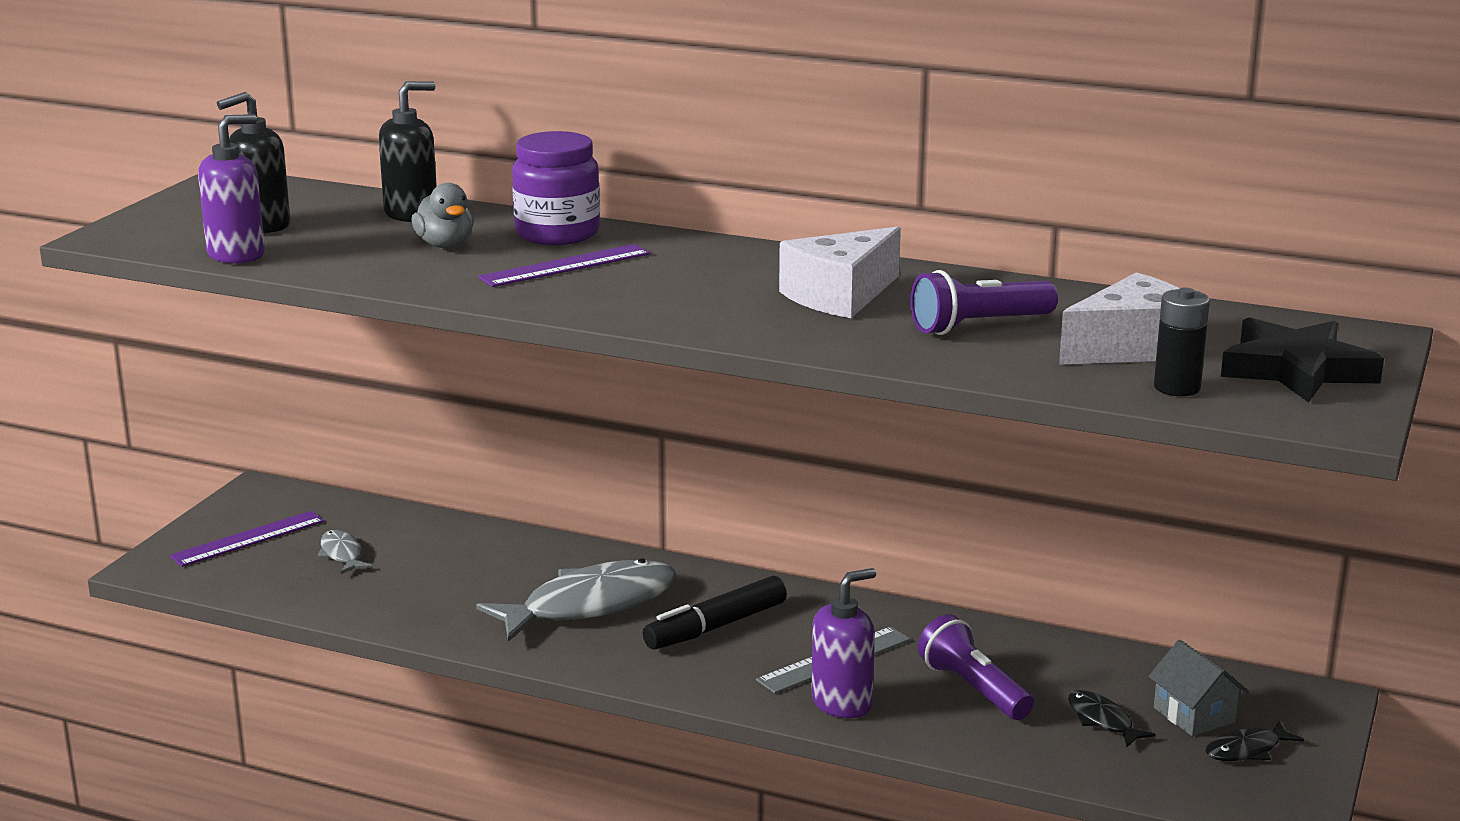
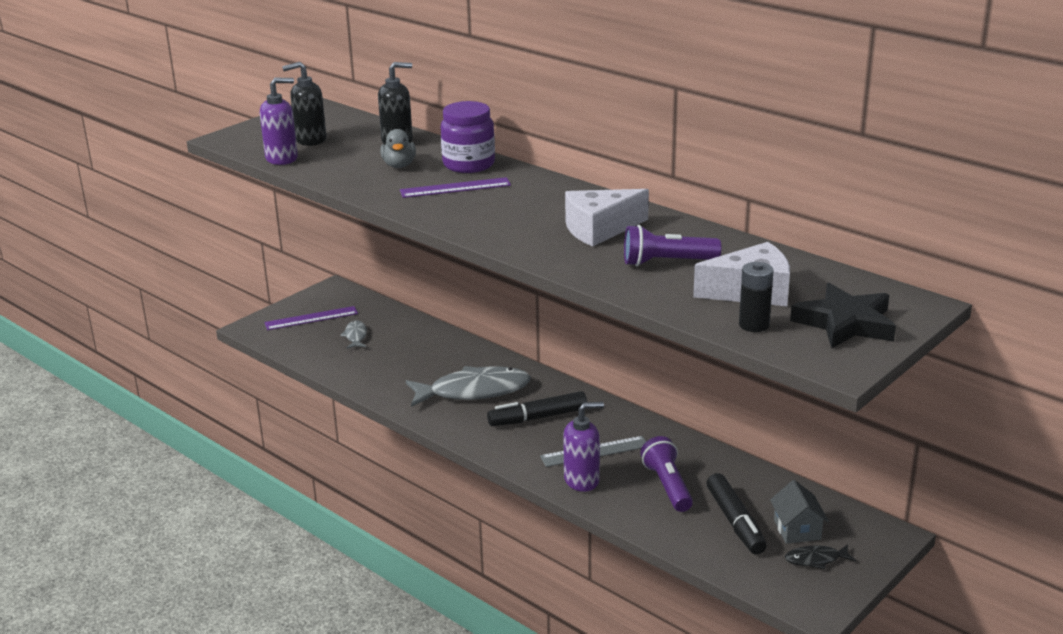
camera: 20 degrees right, 5 degrees up
black fish [1068,690,1156,747] -> black marker [706,473,767,555]

